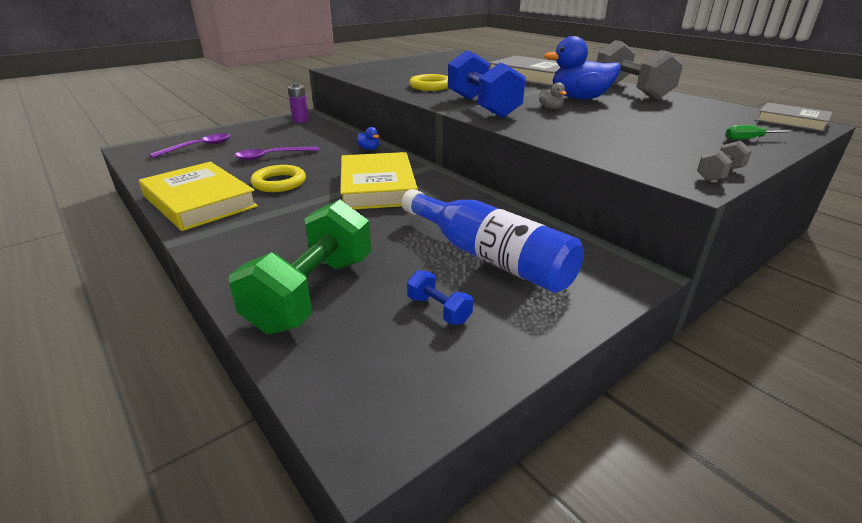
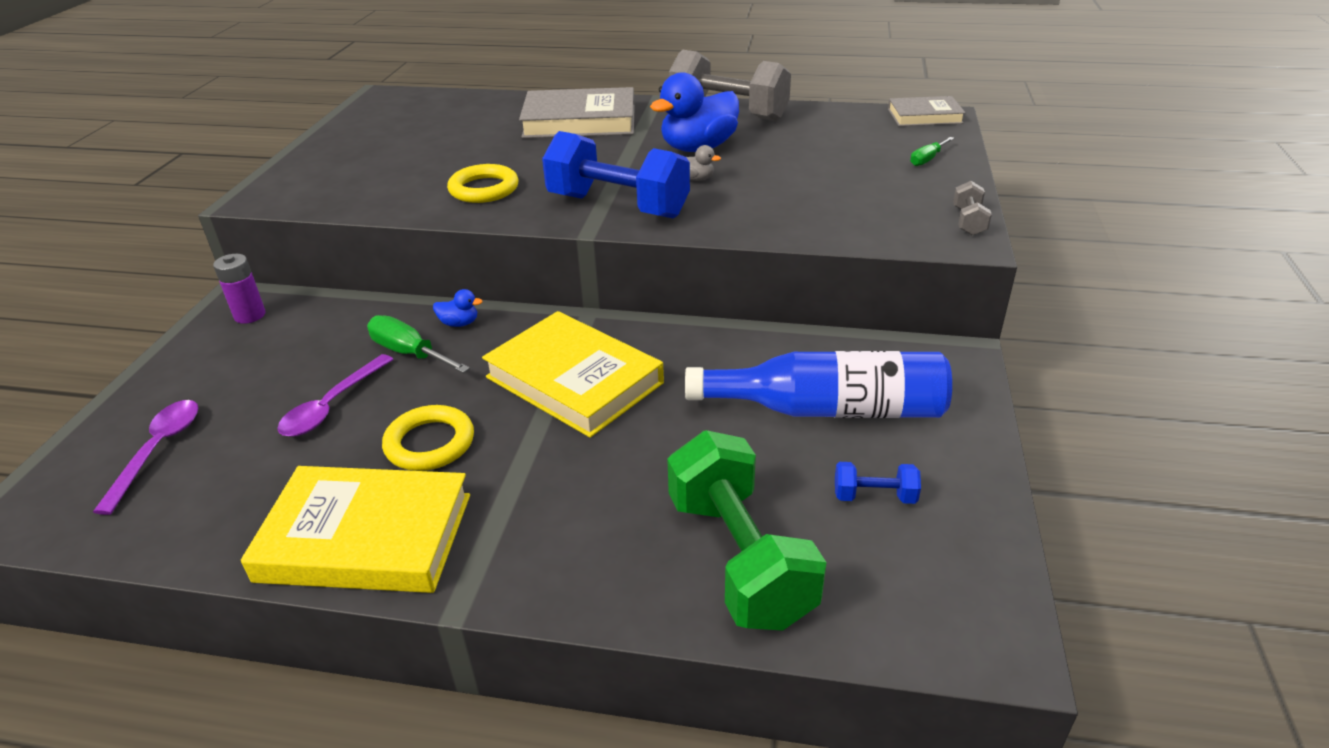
camera: 40 degrees left, 5 degrees up
none -> green screwdriver [367,315,470,373]

